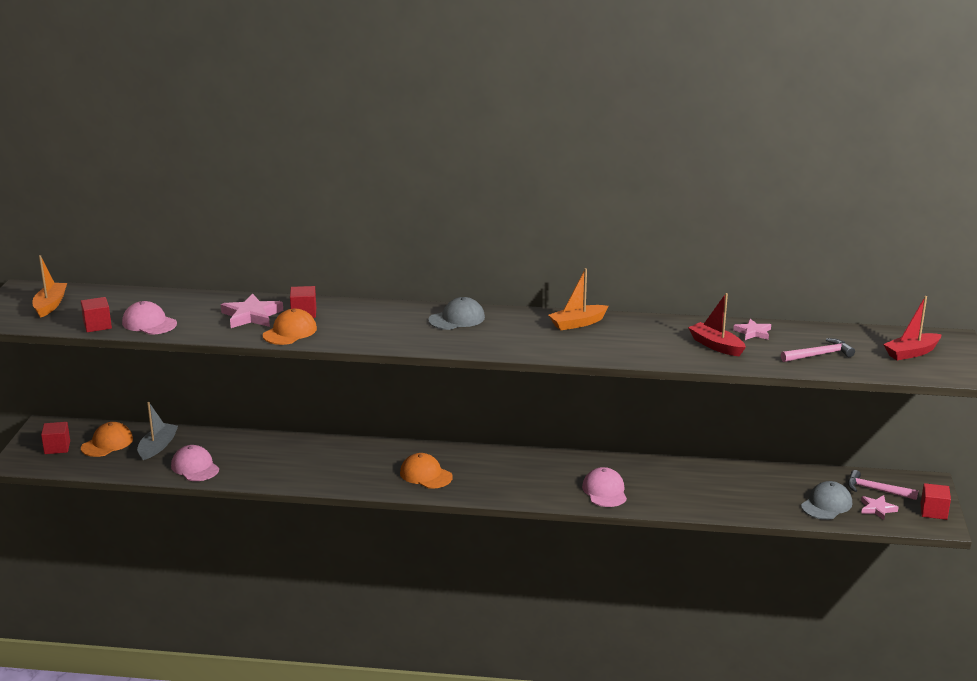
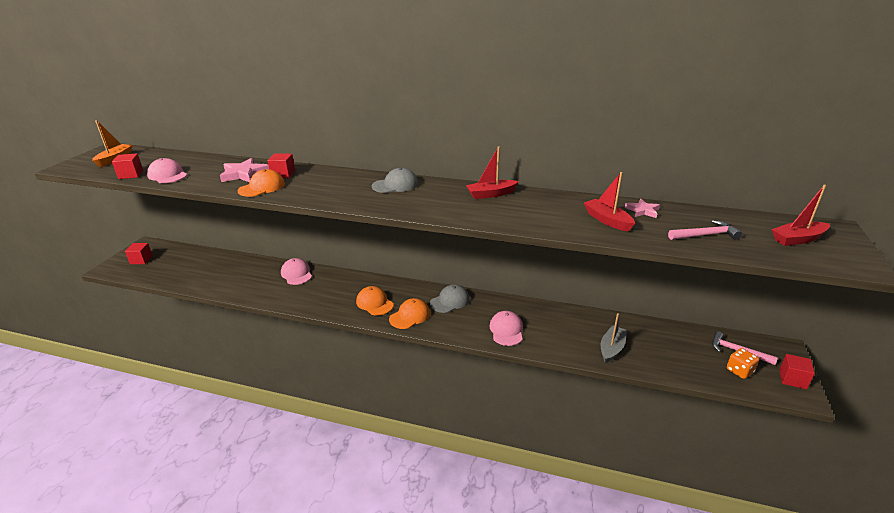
camera: 10 degrees right, 5 degrees up
orange cap [81,422,133,457] -> orange cap moved to [389,298,430,329]
grey boat [137,402,178,460] -> grey boat moved to [601,313,627,363]
pink cap [171,445,219,481] -> pink cap moved to [281,258,312,285]
orange boat [548,268,608,330] -> red boat [466,147,519,199]
grey cap [801,481,852,520] -> grey cap moved to [430,284,470,313]
pink star [861,495,899,520] -> orange dice [727,348,759,379]

